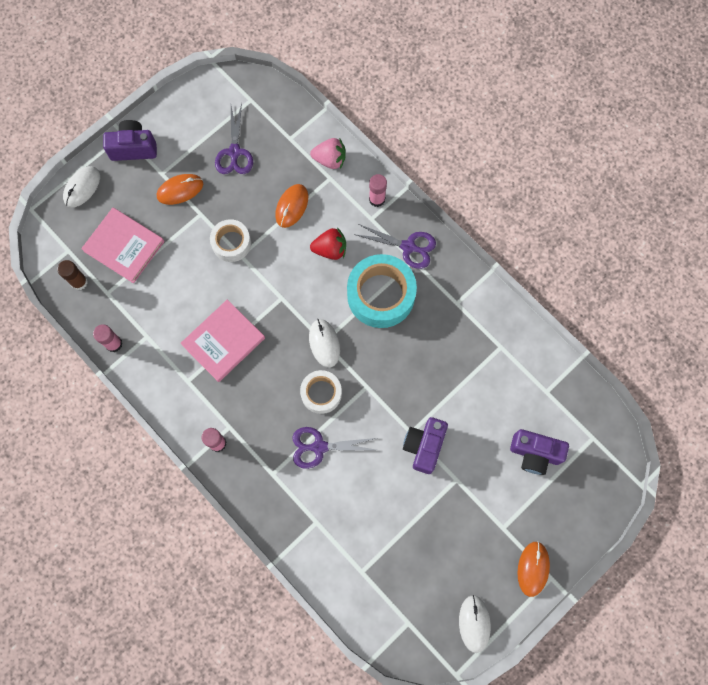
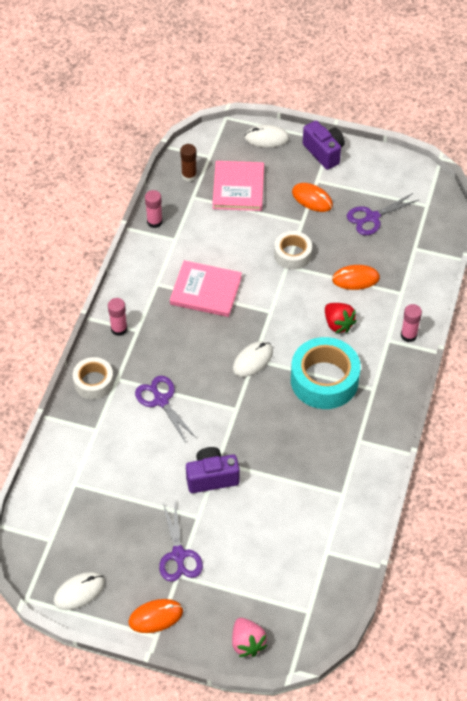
camera: 60 degrees right, 20 degrees down
white tape [300,370,342,414] -> white tape moved to [73,357,114,399]
pink strawberry [310,138,346,169] -> pink strawberry moved to [232,618,267,657]
purple scissors [354,224,436,269] -> purple scissors moved to [159,502,203,582]
purple camera [510,429,569,475] -> none

